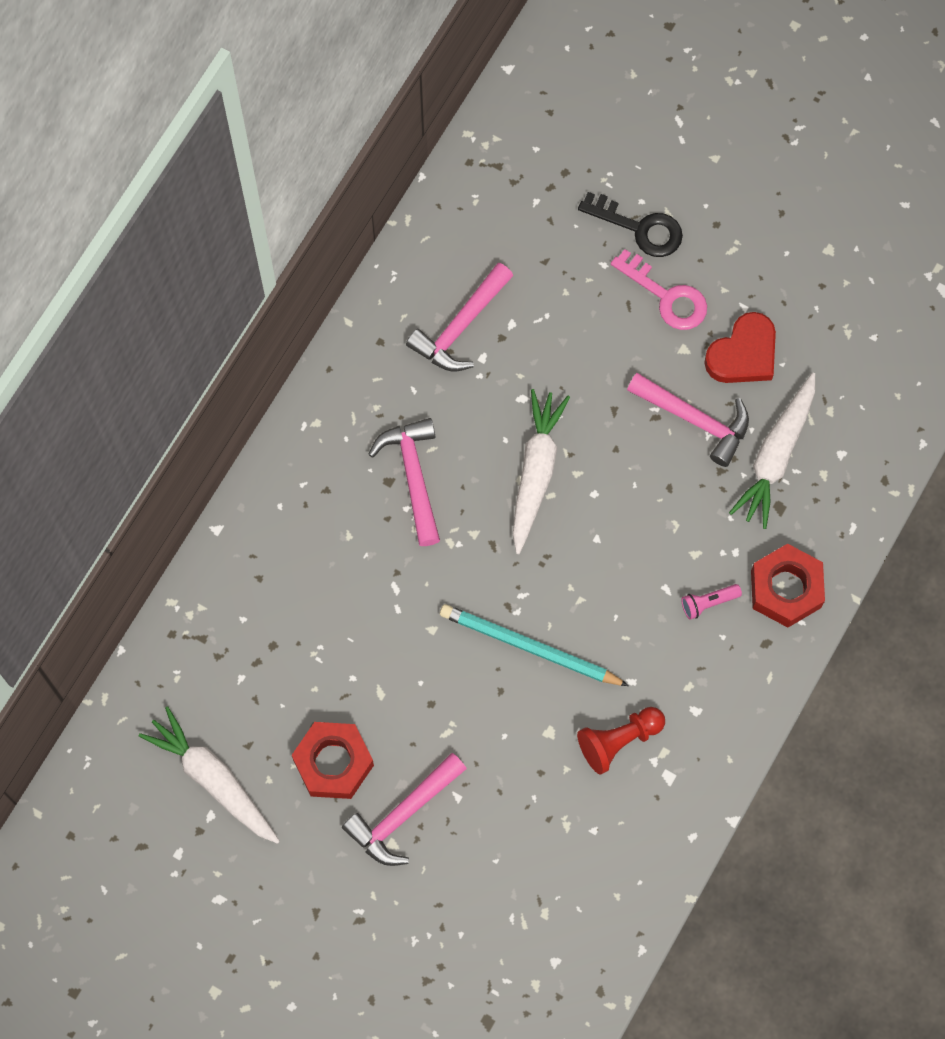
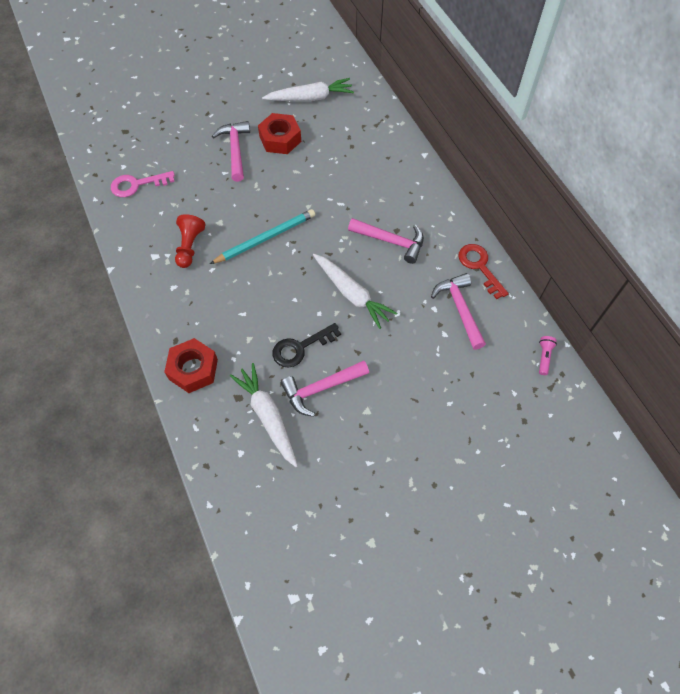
camera: 125 degrees right, 10 degrees down
black key [578,192,683,257] -> black key moved to [273,323,341,368]
pink key [611,249,707,330] -> pink key moved to [111,171,175,197]
pink flashlight [681,584,742,620] -> pink flashlight moved to [539,336,557,375]
red heart [704,312,776,383] -> none
none -> red key [458,244,509,299]

